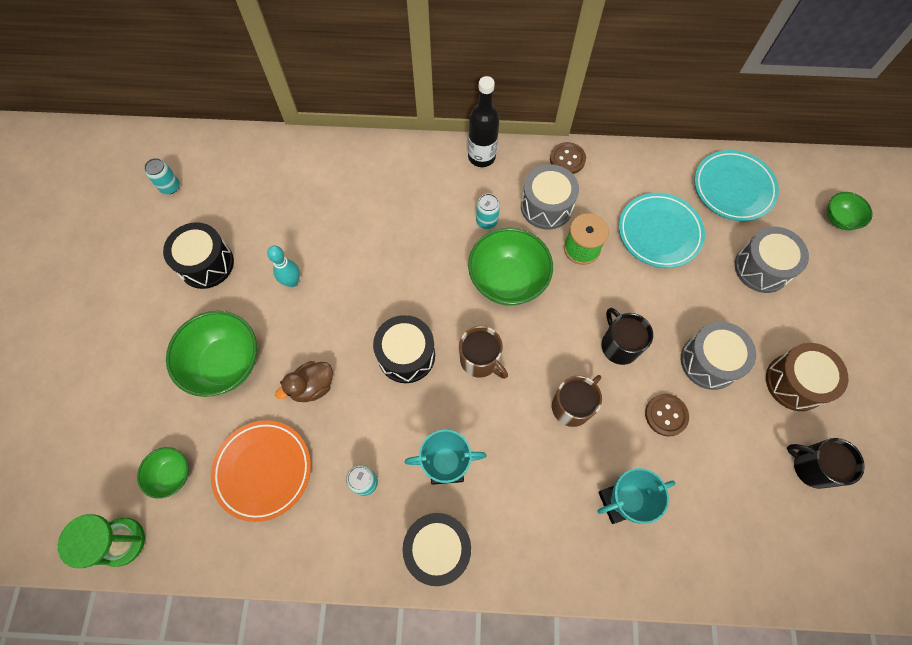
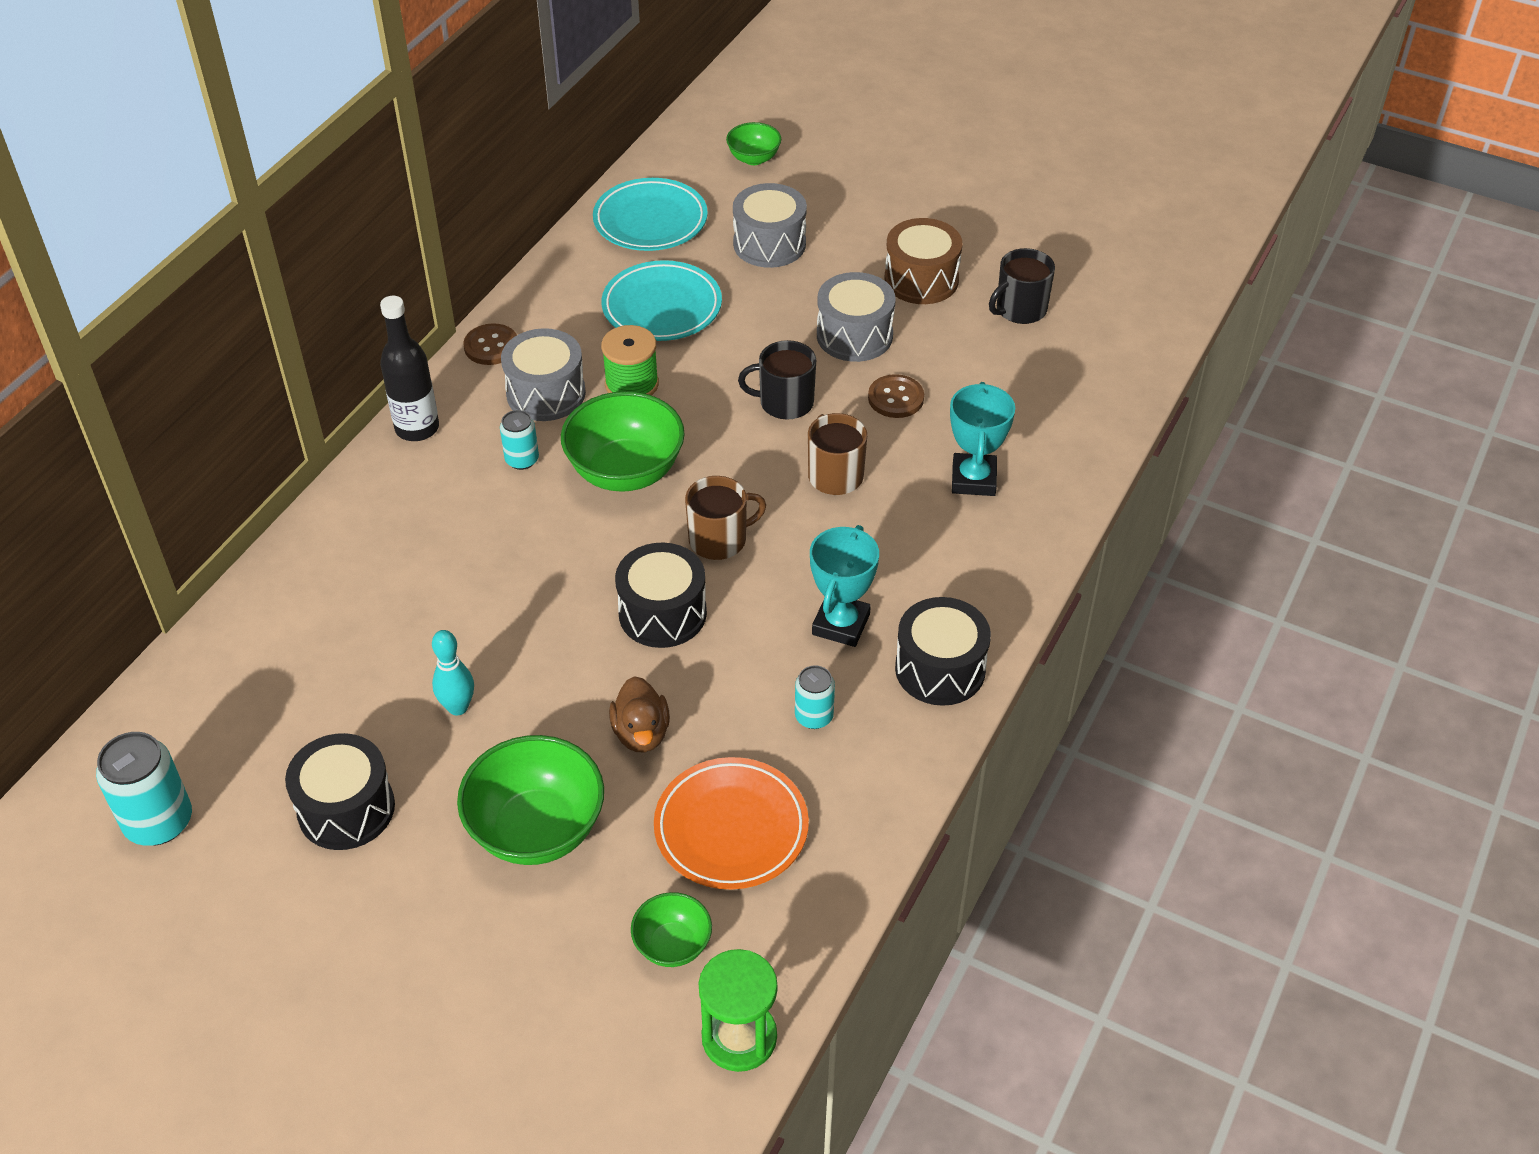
camera: 65 degrees left, 20 degrees down
turquoise can [144,158,180,194] -> turquoise can [96,732,192,846], size x1.73

